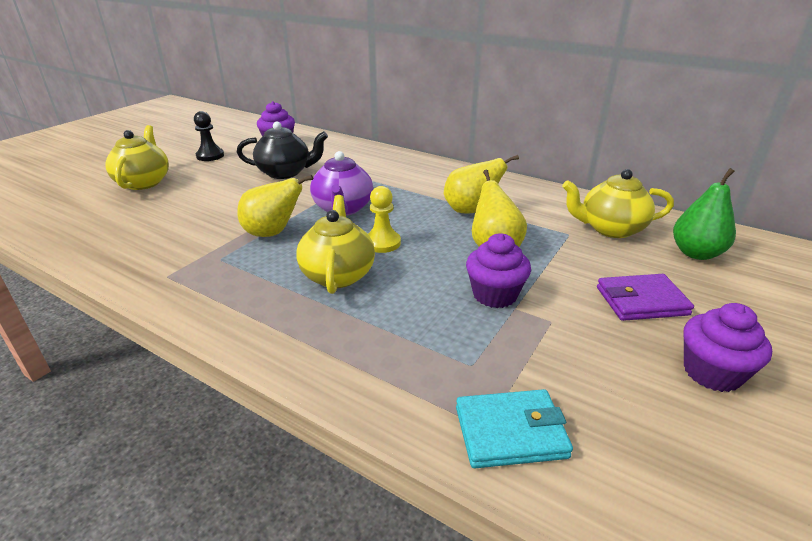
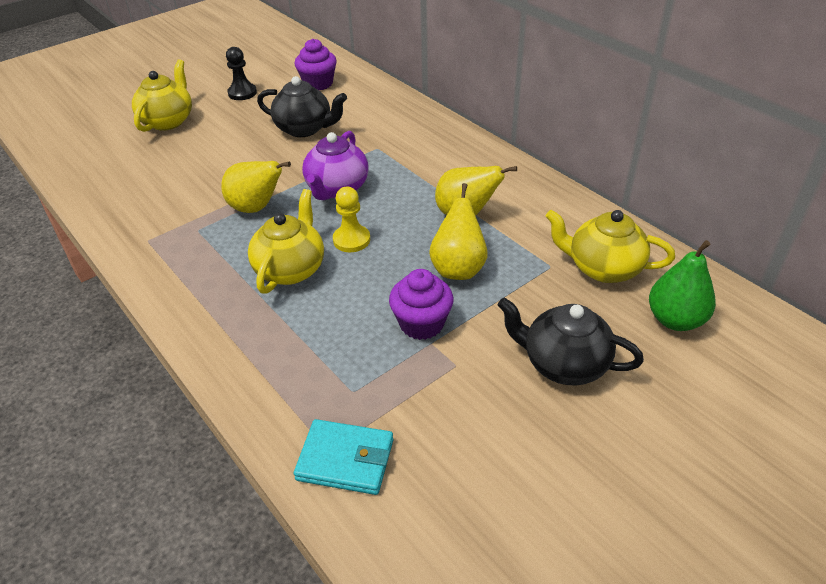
camera: 20 degrees right, 10 degrees up
purple wallet [597,274,694,321] -> black teapot [497,297,644,385]
purple cupcake [683,303,772,392] -> none

